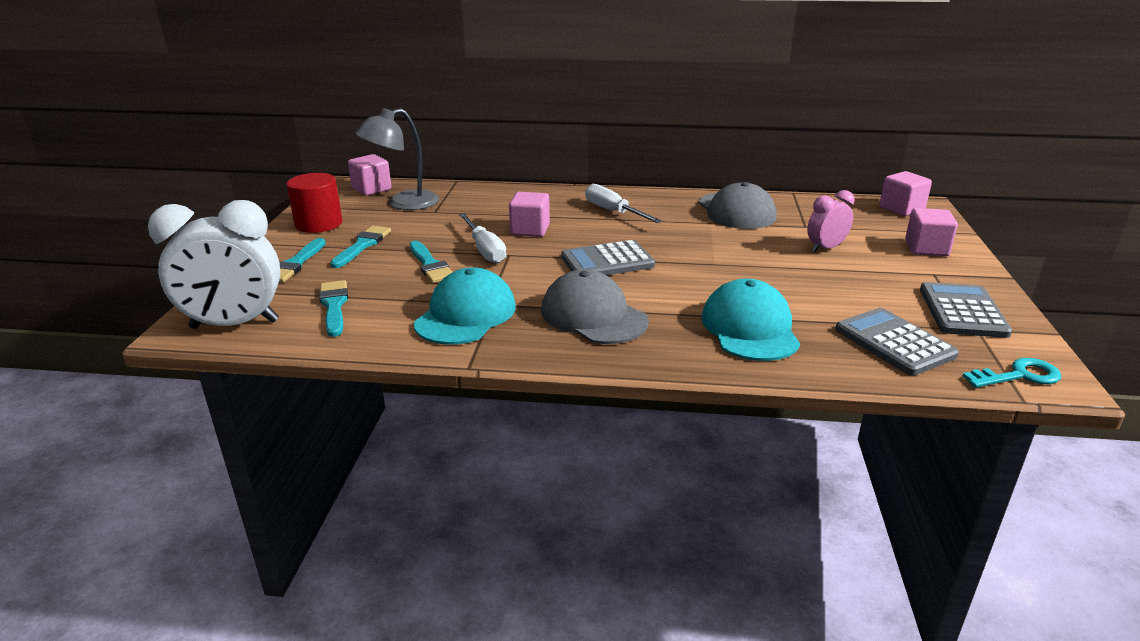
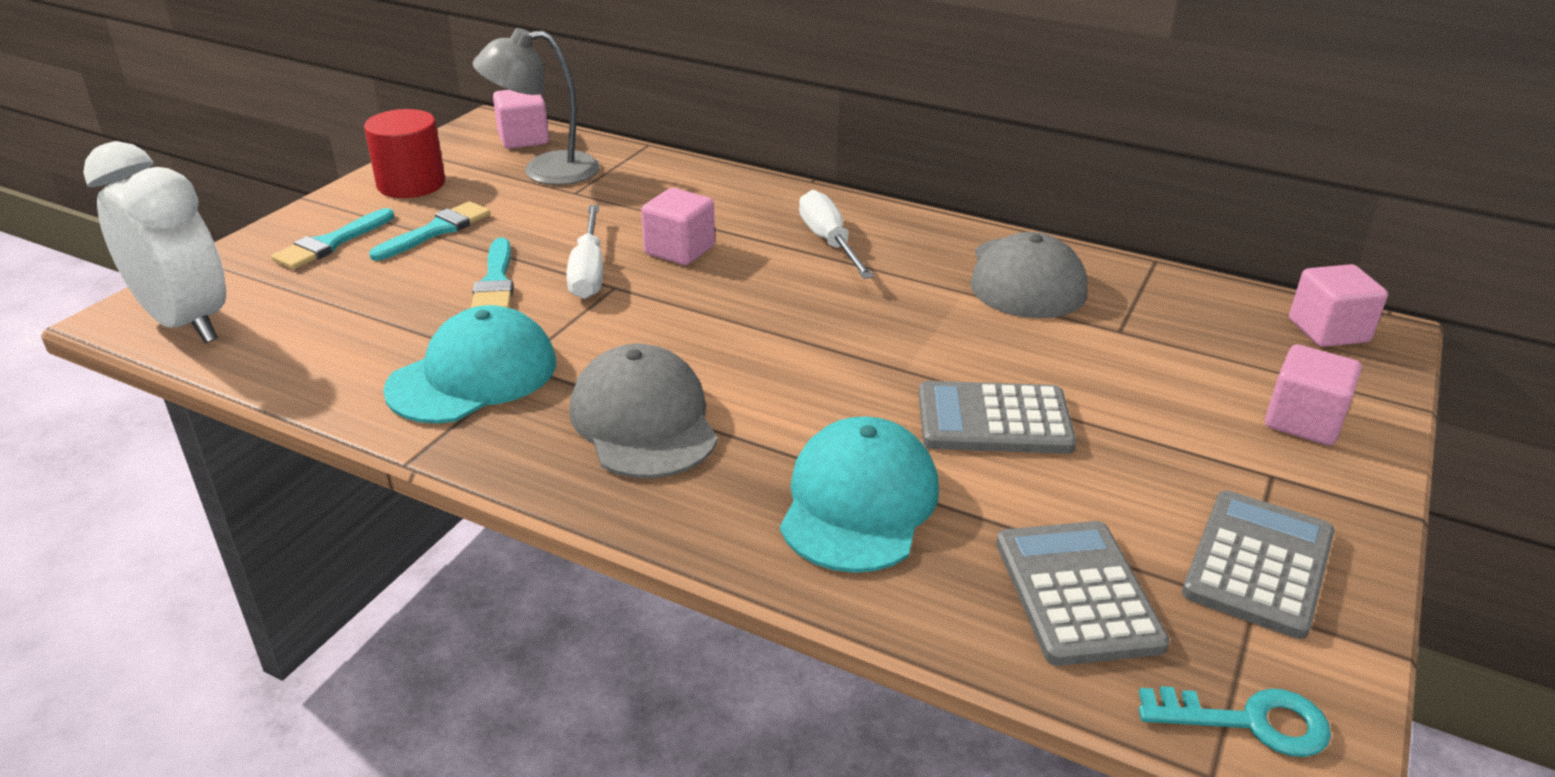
camera: 20 degrees right, 5 degrees up
white clock [148,200,281,329] -> white clock turned 150 degrees counterclockwise [83,141,226,343]
turquoise brush [319,280,348,337] -> none
grey calculator [561,240,655,275] -> grey calculator moved to [919,381,1076,454]
pink clock [807,190,855,252] -> none

